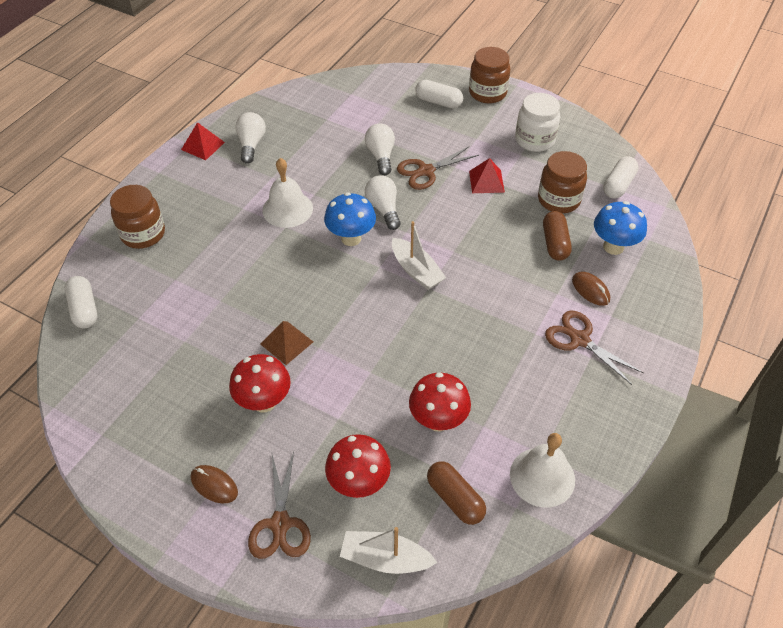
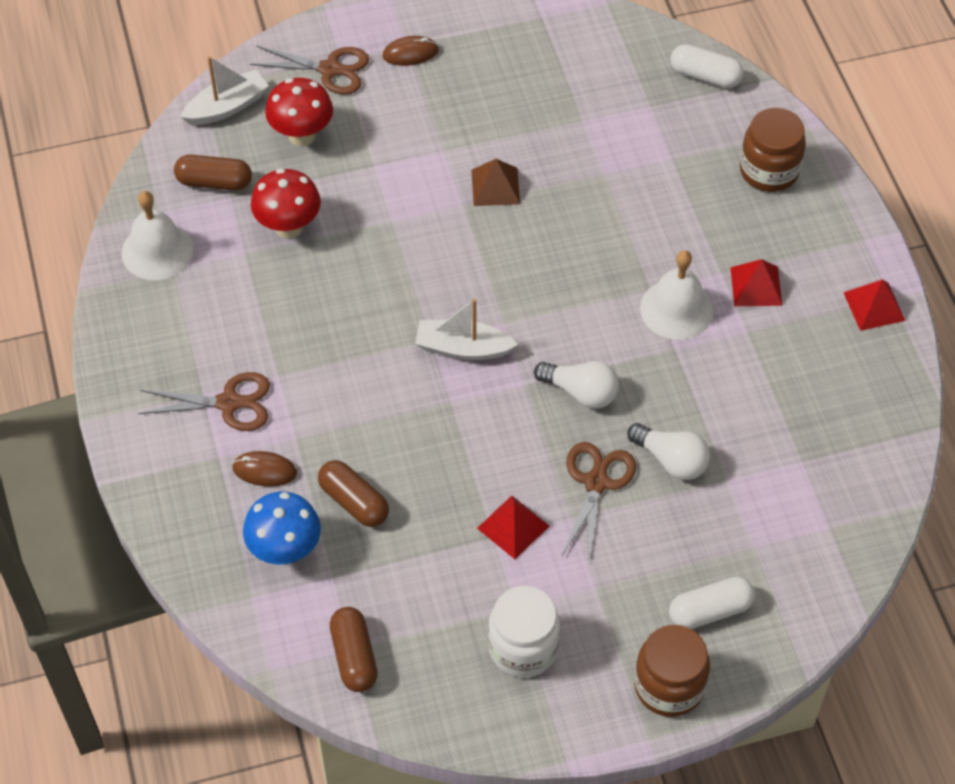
camera: 135 degrees right, 5 degrees up
red mushroom [229,354,291,412] -> none
white light bulb [235,112,266,164] -> none
brown scissors [248,452,311,559] -> brown scissors turned 150 degrees clockwise [250,46,369,95]
blue mushroom [324,192,376,246] -> none
brown jar [538,151,587,213] -> none
white capsule [603,156,639,199] -> brown capsule [330,607,378,692]
none -> red pyramid [730,259,783,306]

